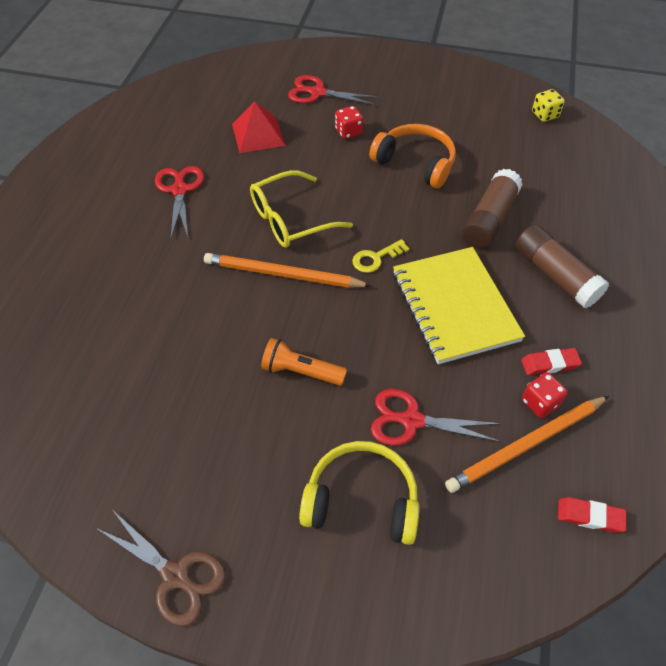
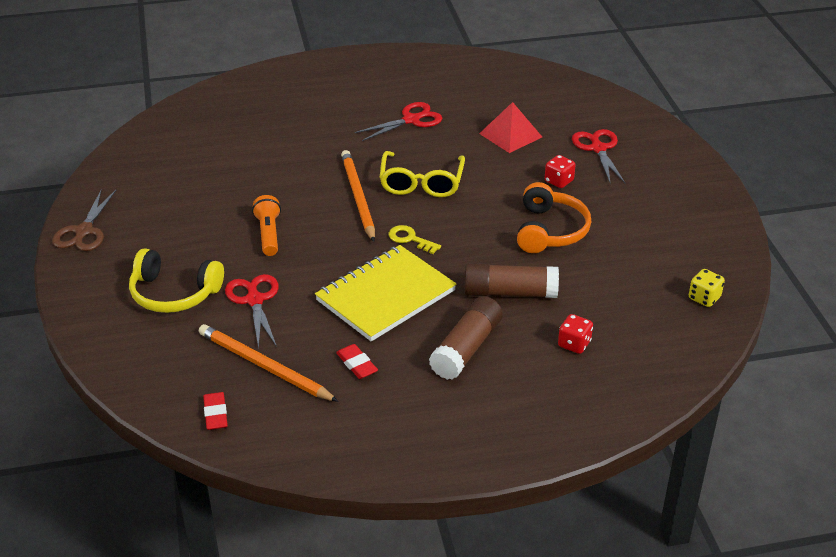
camera: 65 degrees right, 15 degrees down
yellow glasses [250,170,353,248] -> yellow glasses turned 120 degrees counterclockwise [380,151,465,197]
yellow headphones [299,441,420,545] -> yellow headphones turned 120 degrees clockwise [129,249,224,313]
red dice [522,372,568,418] -> red dice moved to [558,314,593,354]

